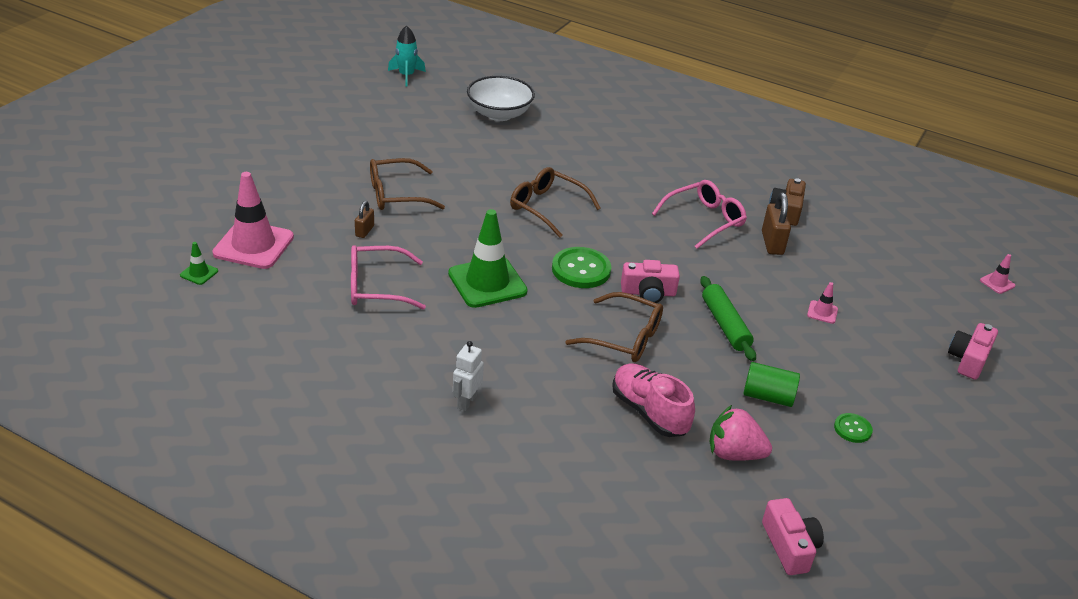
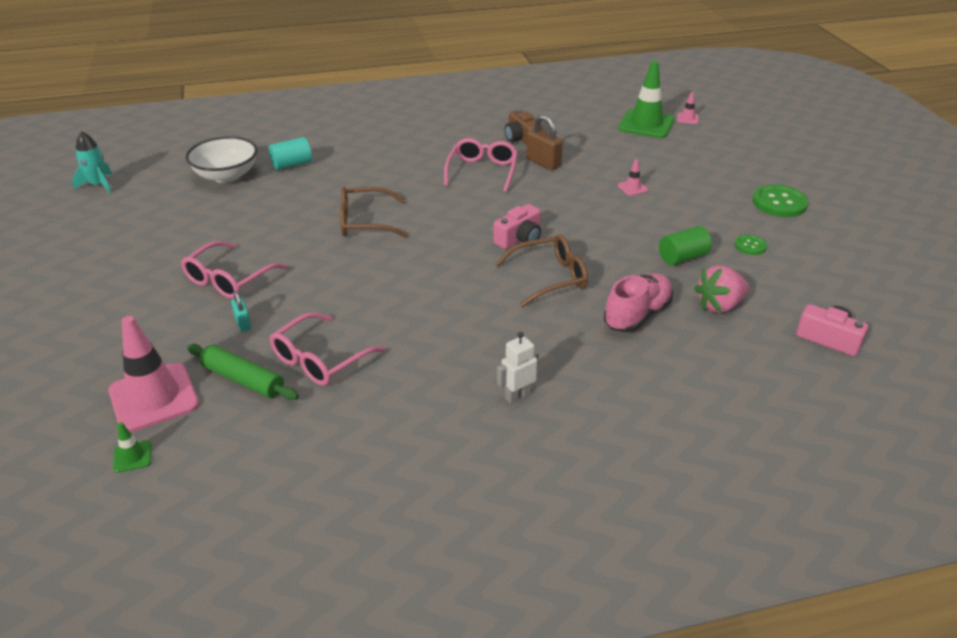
camera: 40 degrees left, 0 degrees up
brown padlock [355,201,374,238] -> turquoise padlock [231,291,252,332]
brown glasses [370,158,445,210] -> pink glasses [181,241,287,299]
green traffic cone [448,209,528,308] -> green traffic cone moved to [618,61,675,138]
white robot [453,341,484,411] -> white robot turned 75 degrees clockwise [497,332,539,404]
green button [552,247,611,288] -> green button moved to [752,184,808,217]
pink shoe [612,363,695,437] -> pink shoe turned 120 degrees clockwise [604,273,673,332]
green rolling pin [700,276,756,361] -> green rolling pin moved to [187,344,299,400]
pink camera [948,323,998,380] -> none
none -> turquoise cylinder [269,137,312,170]

